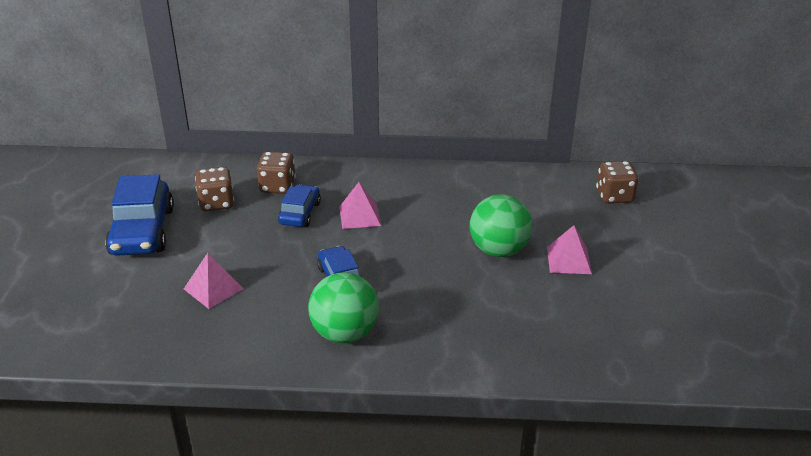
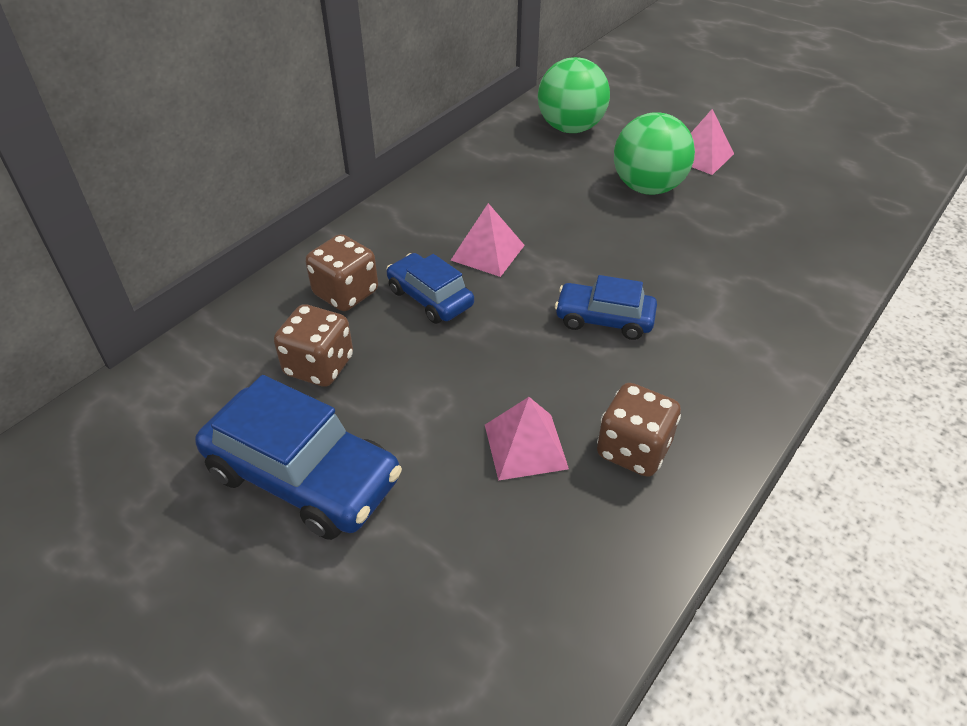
camera: 55 degrees left, 10 degrees up
green ball [308,272,379,343] -> green ball moved to [538,57,610,133]
brown dice [596,161,639,204] -> brown dice moved to [597,383,681,477]

